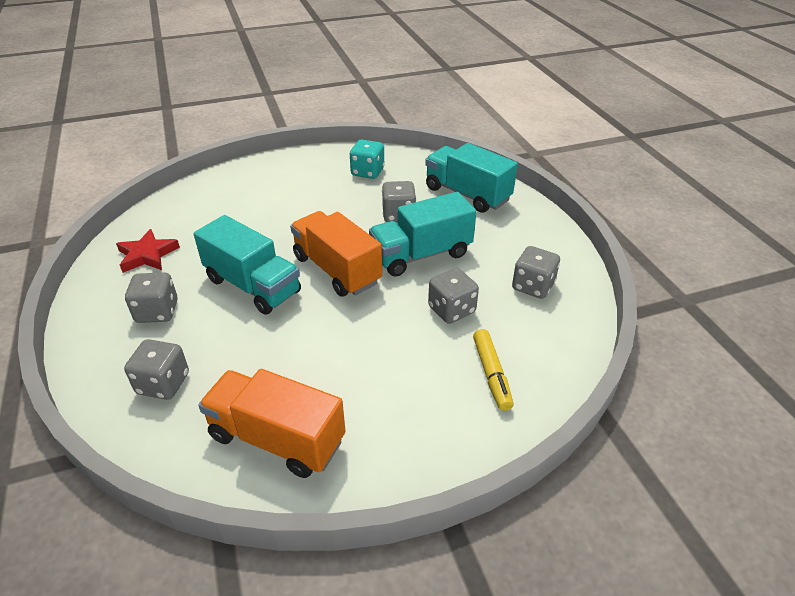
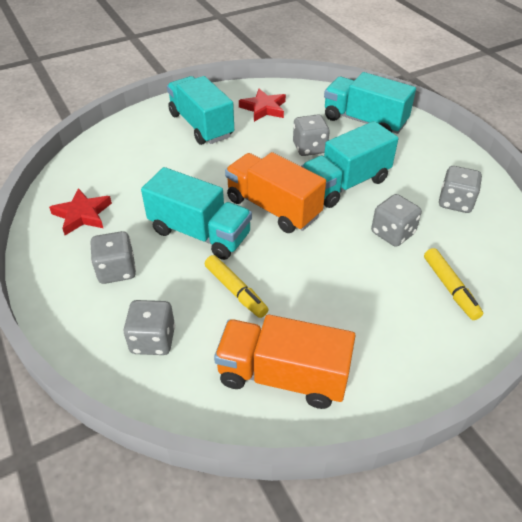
camera: 10 degrees left, 5 degrees up
turquoise dice [350,140,385,179] -> red star [239,89,286,122]
none -> turquoise truck [167,76,234,145]
none -> yellow marker [205,255,268,318]

